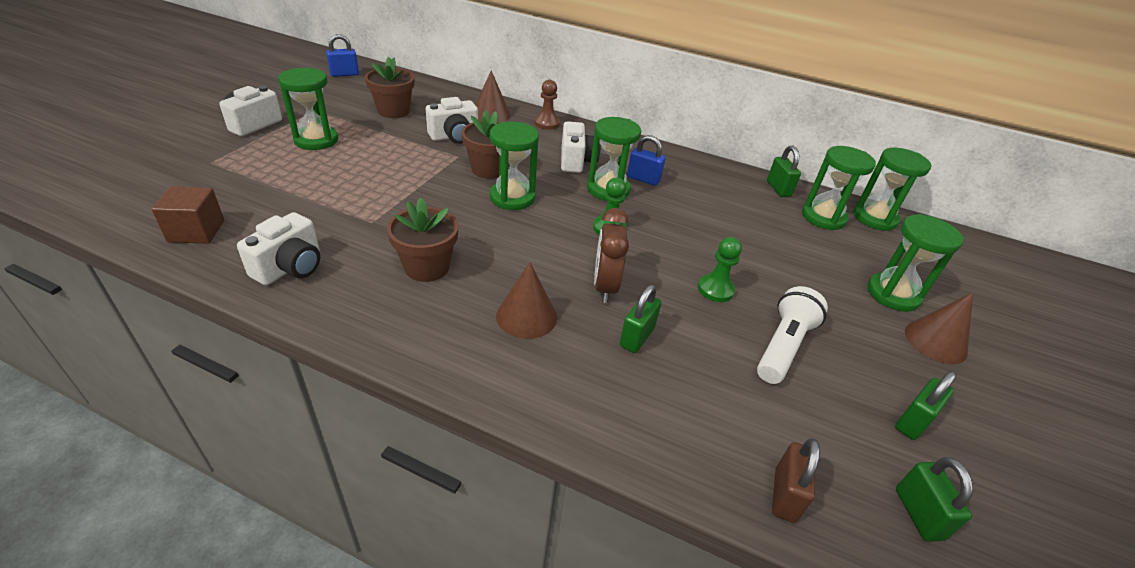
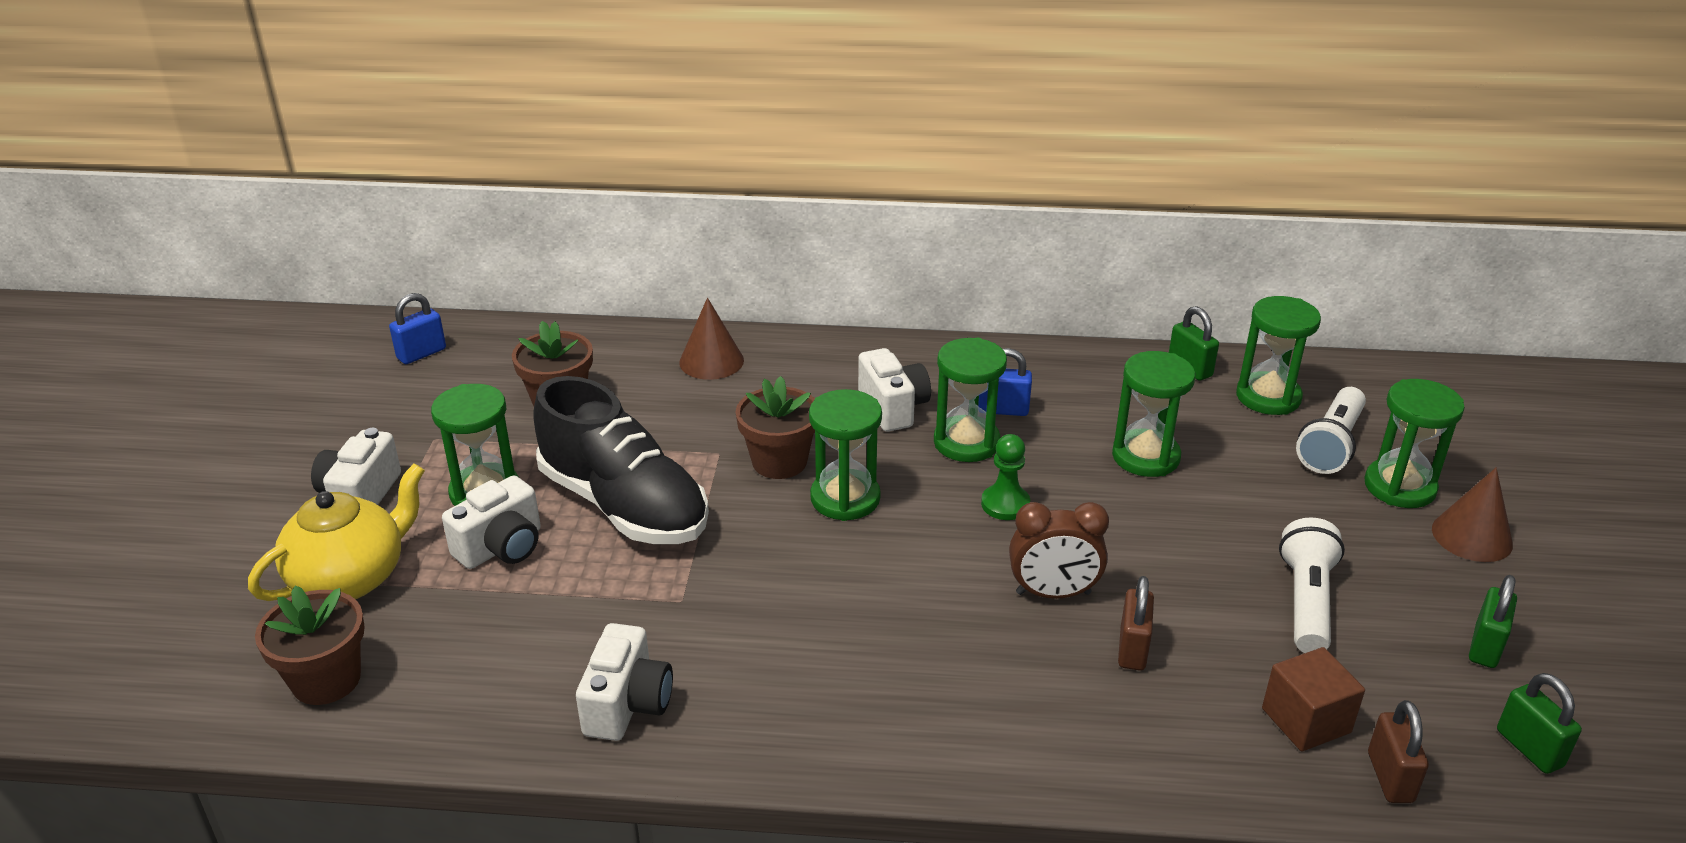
camera: 15 degrees left, 5 degrees down
brown cube [152,186,224,244] -> brown cube moved to [1262,647,1365,751]
brown flower pot [387,198,459,282] -> brown flower pot moved to [255,586,365,705]
white camera [426,97,478,144] -> white camera moved to [442,475,541,569]
brown cone [496,262,557,339] -> none
brown pawn [534,80,560,130] -> none
brown clock [594,208,629,303] -> brown clock turned 75 degrees counterclockwise [1009,502,1109,599]
green padlock [620,285,661,353] -> brown padlock [1118,576,1154,671]
green pawn [698,237,742,302] -> none
green hourglass [853,148,932,231] -> green hourglass moved to [1112,351,1196,477]
none -> yellow teapot [248,463,425,601]
none -> black shoe [533,376,709,544]
none -> white flashlight [1296,387,1366,474]

